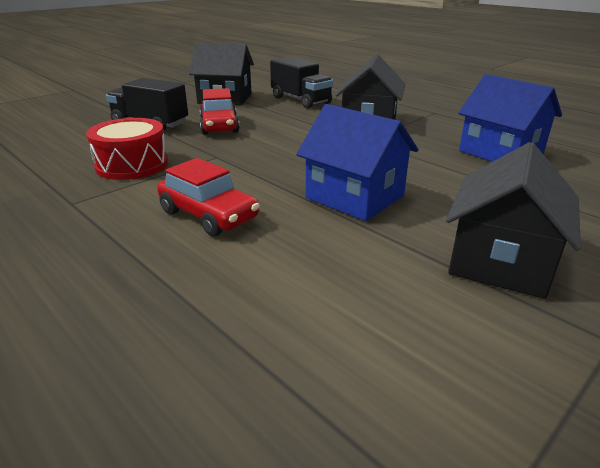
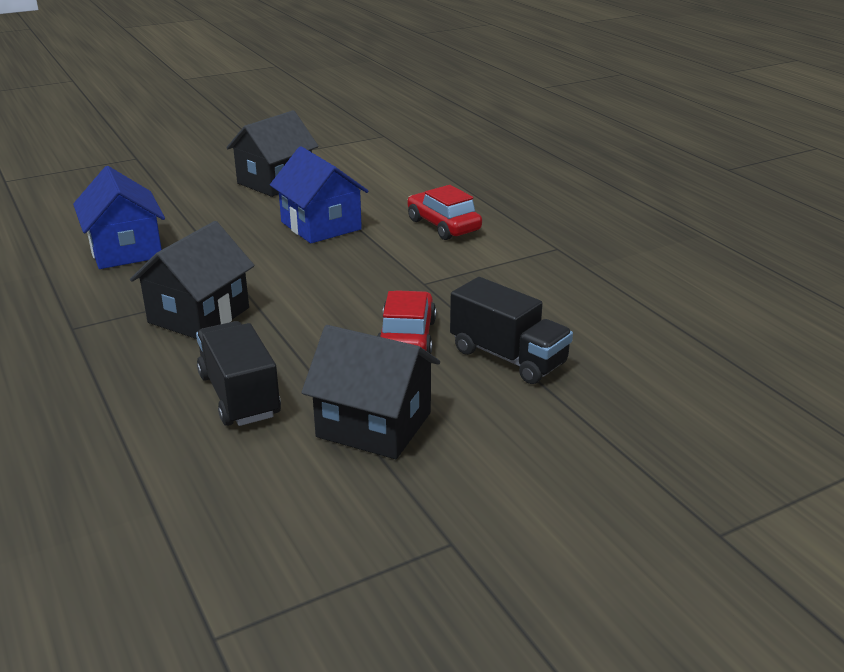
camera: 165 degrees left, 0 degrees up
red drum [86,118,168,180] -> none

